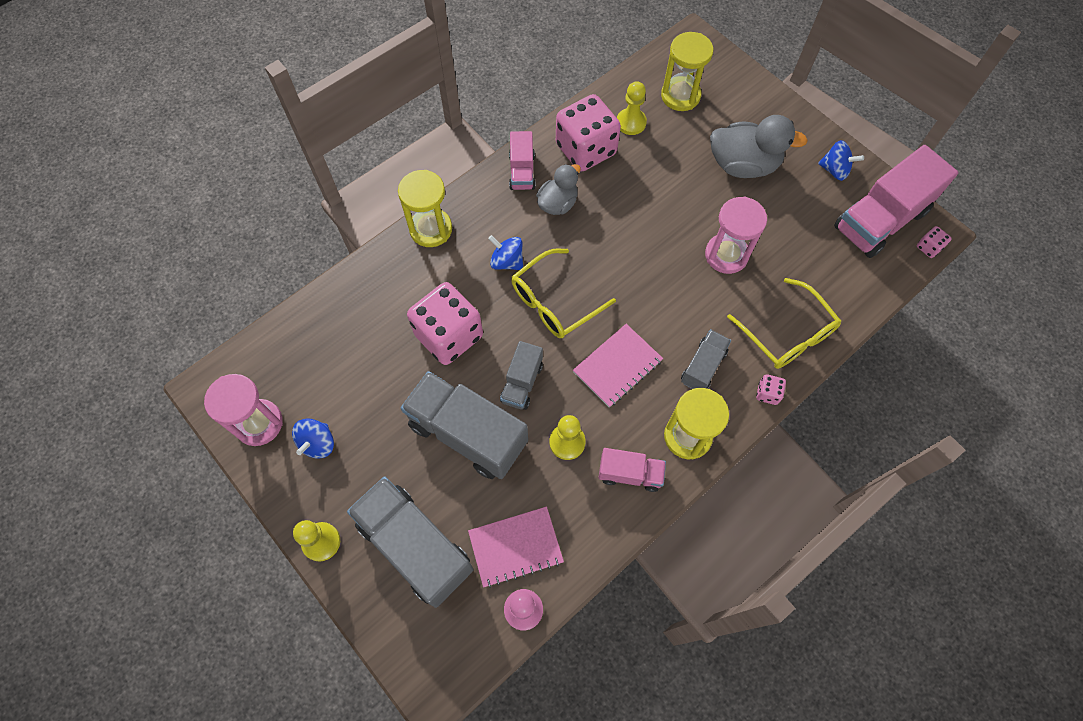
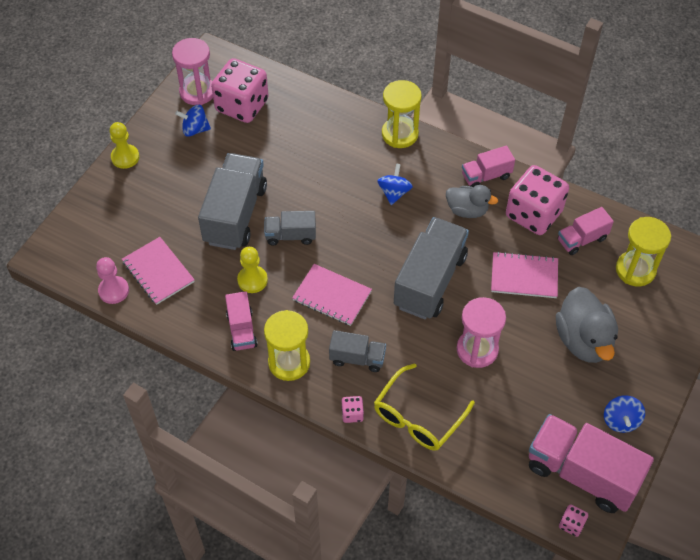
camera: 70 degrees right, 10 degrees down
grey truck [347,477,474,608] -> grey truck moved to [394,217,469,319]
pink dice [407,282,483,365] -> pink dice moved to [211,58,269,123]
yellow glasses [511,249,616,338] -> none
yellow pawn [617,81,647,135] -> pink truck [558,207,614,255]
none -> pink notebook [491,251,558,298]

